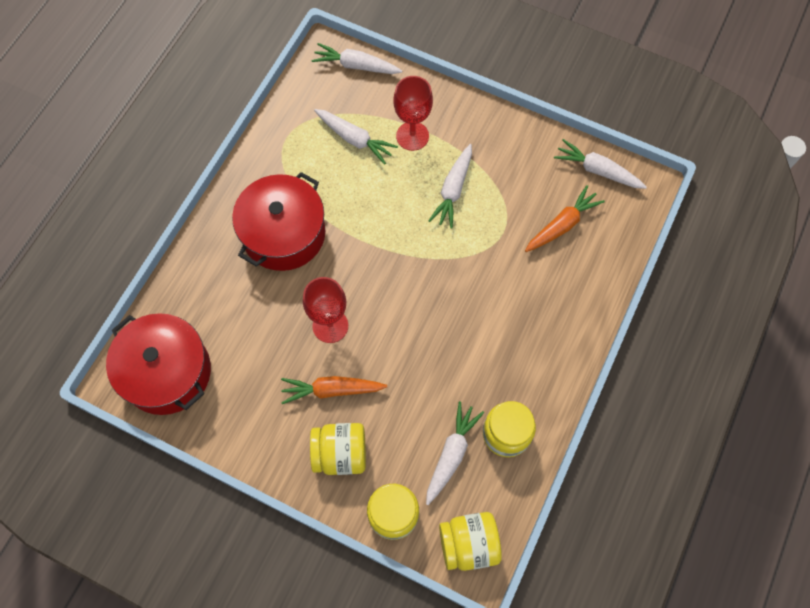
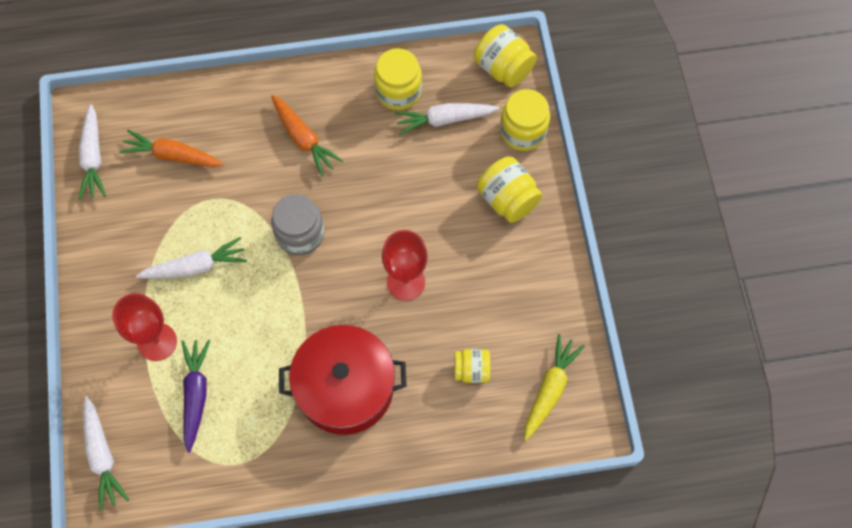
camera: 125 degrees left, 0 degrees up
red pot [106,313,211,415] -> yellow carrot [524,334,585,441]
orange carrot [281,376,387,404] -> orange carrot moved to [271,95,343,176]
white carrot [314,109,398,164] -> purple carrot [181,340,211,453]
none -> grey jar [271,194,324,255]
none -> yellow jar [454,349,490,383]

